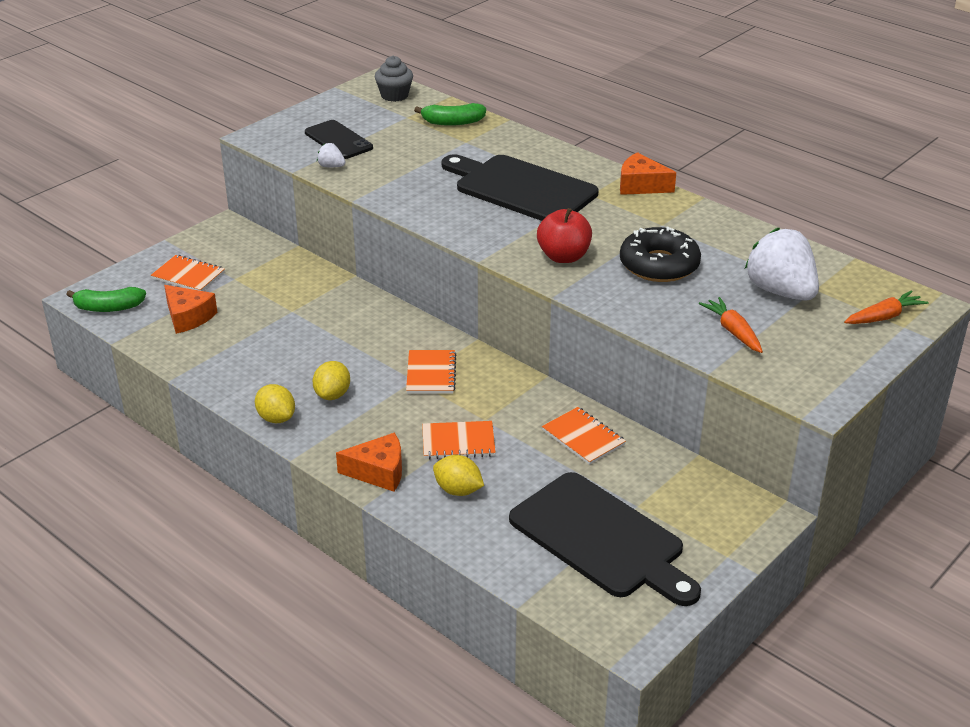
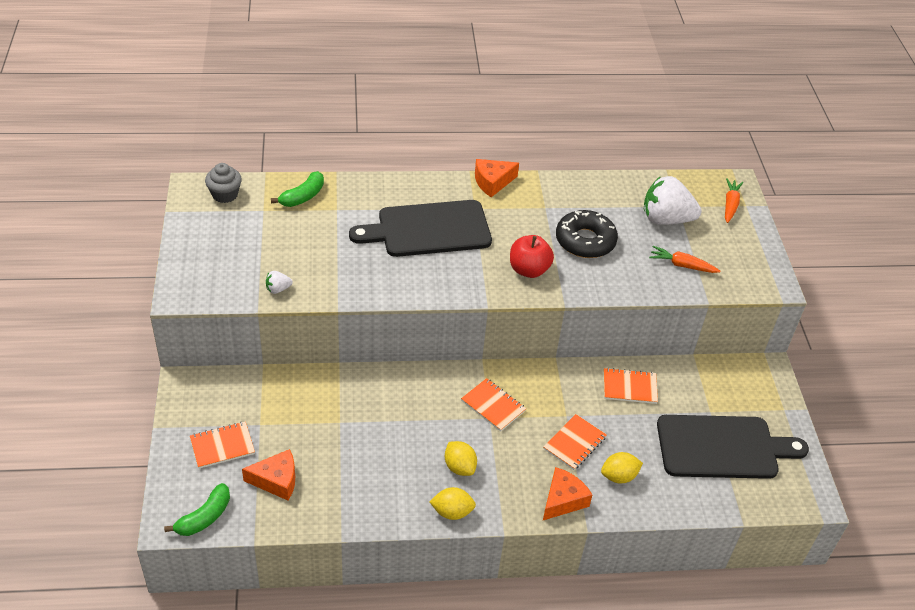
camera: 50 degrees left, 10 degrees up
black phone [305,120,373,159] -> none

